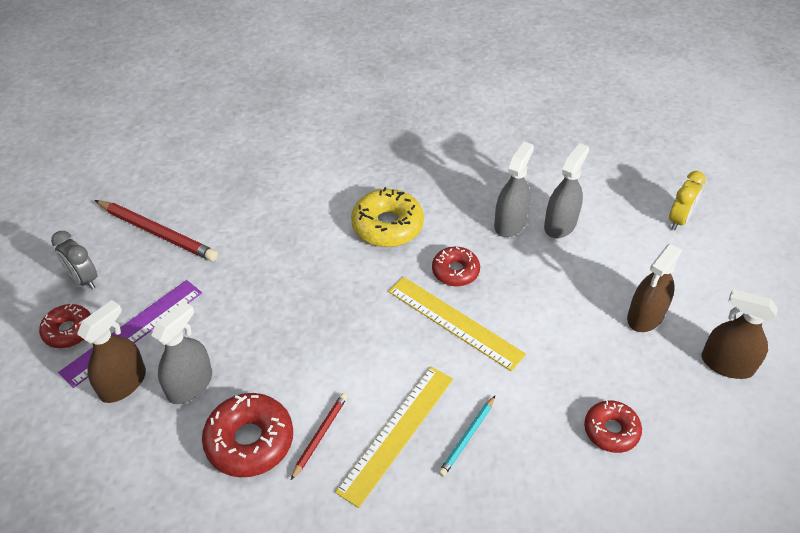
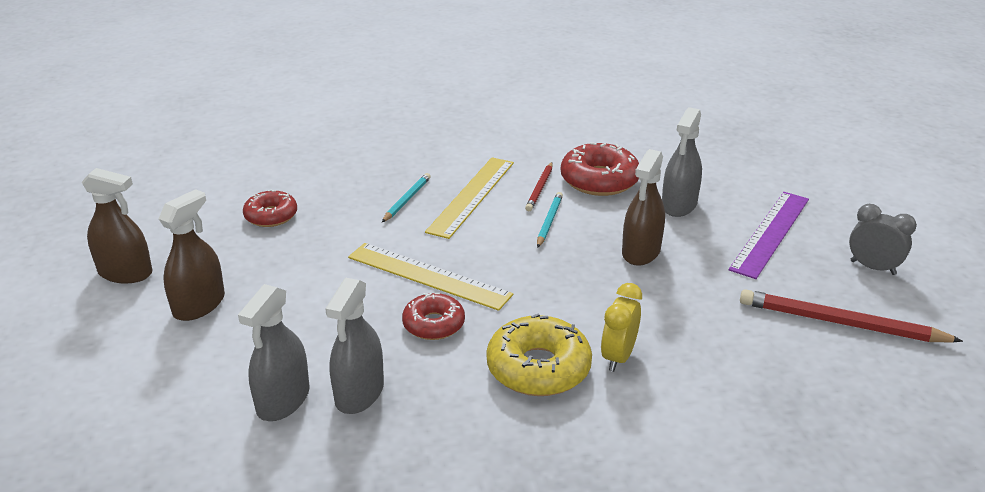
camera: 170 degrees right, 15 degrees down
red donut [39,304,91,348] -> none
brown spray bottle [77,300,146,403] -> brown spray bottle moved to [622,149,665,266]
yellow clock [669,171,706,230] -> yellow clock moved to [601,283,642,372]
none -> turquoise pencil [537,192,563,248]

